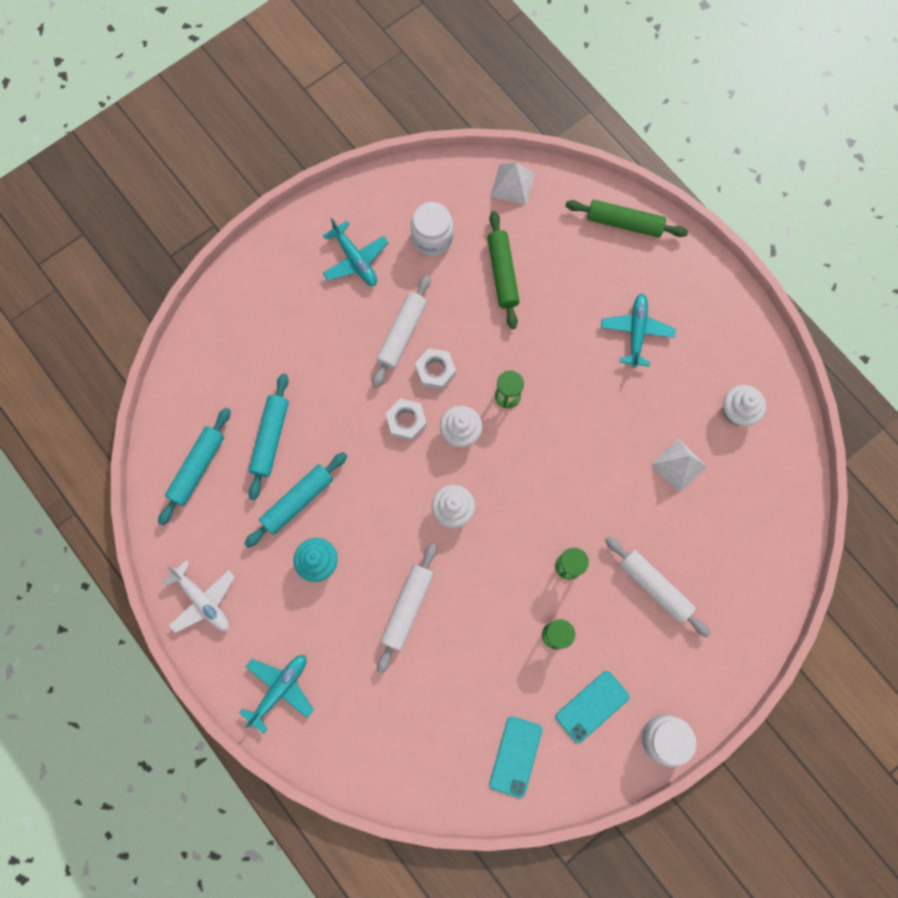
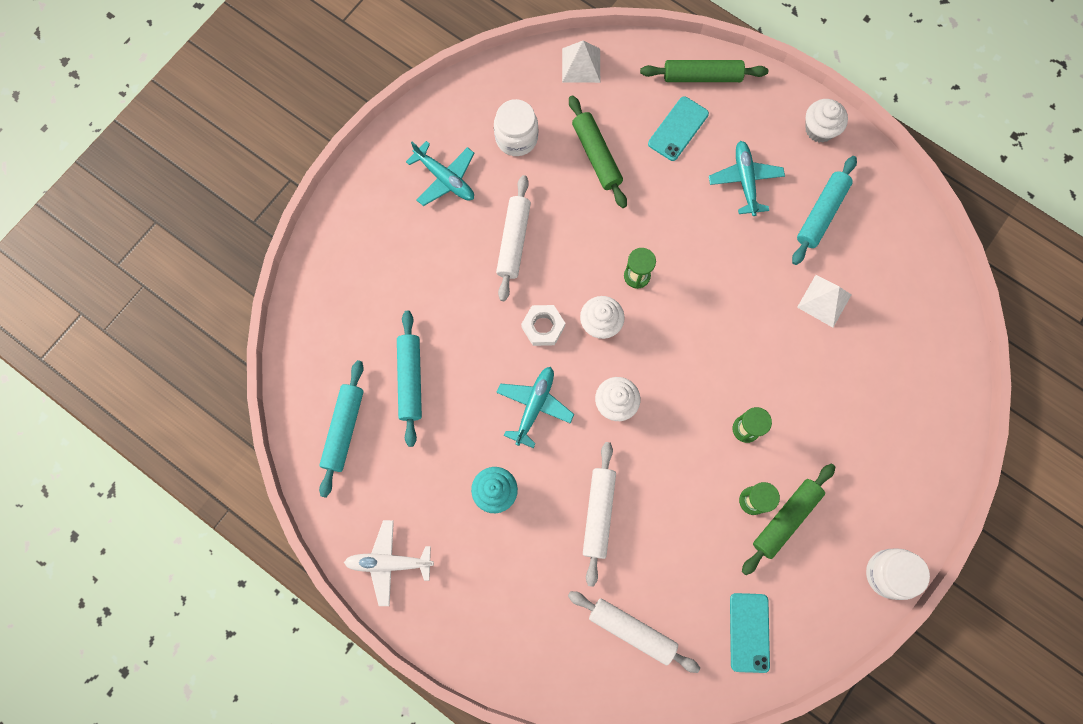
camera: 15 degrees left, 0 degrees up
white plane [162,560,235,633] -> white plane turned 150 degrees clockwise [344,520,434,606]
turquoise plane [239,655,314,734] -> turquoise plane moved to [496,367,574,448]
turquoise rolling pin [244,452,347,548] -> turquoise rolling pin moved to [792,156,857,265]
white nut [415,348,456,390] -> none
turquoise phone [556,671,629,743] -> turquoise phone moved to [648,96,709,161]
white rolling pin [605,537,711,637] -> white rolling pin moved to [568,591,700,673]
white cupcake [723,385,766,426] -> white cupcake moved to [805,99,848,143]
none -> green rolling pin [742,463,835,575]

